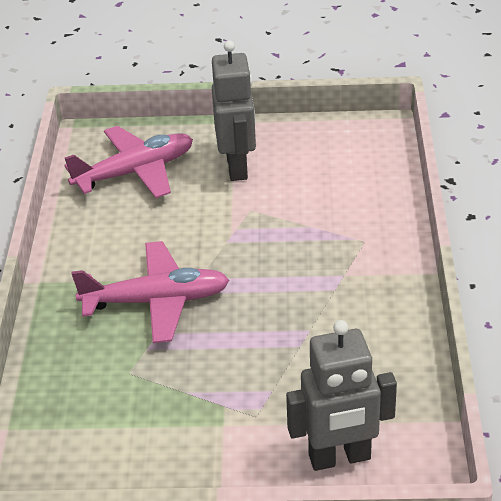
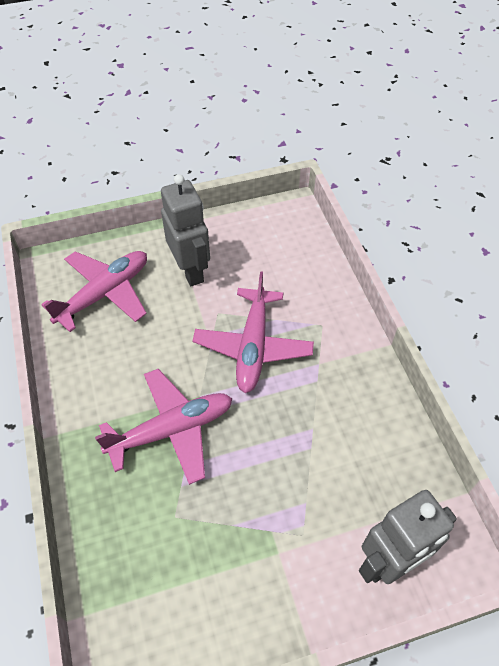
camera: 20 degrees left, 15 degrees up
none -> pink plane [193,271,314,393]

